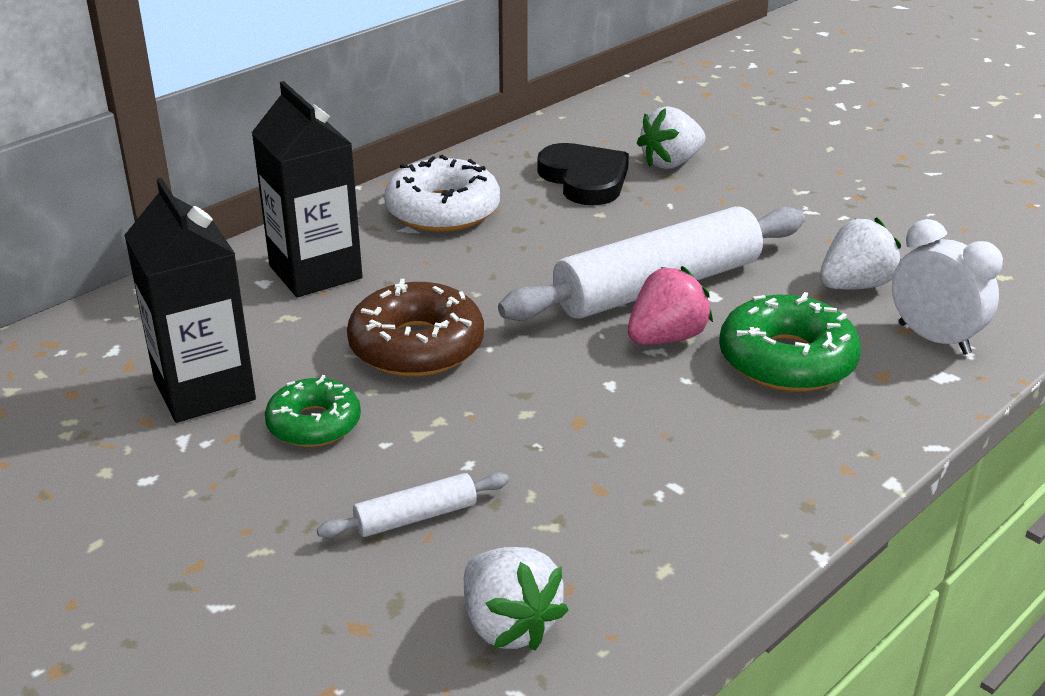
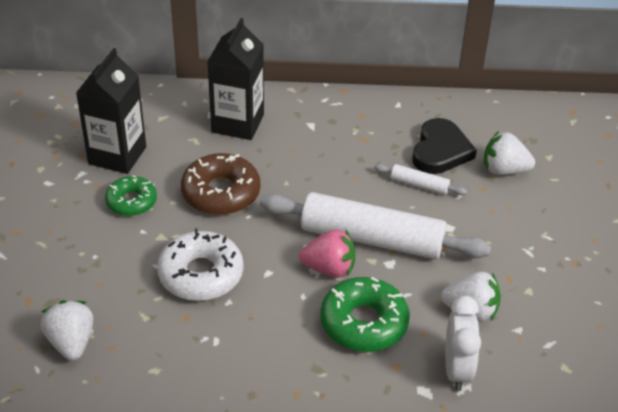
camera: 45 degrees right, 10 degrees up
white rolling pin [317,473,509,538] -> white rolling pin moved to [374,164,467,195]
white donut [384,155,500,232] -> white donut moved to [157,229,244,301]
white strawberry [464,547,568,650] -> white strawberry turned 150 degrees clockwise [41,300,93,361]

